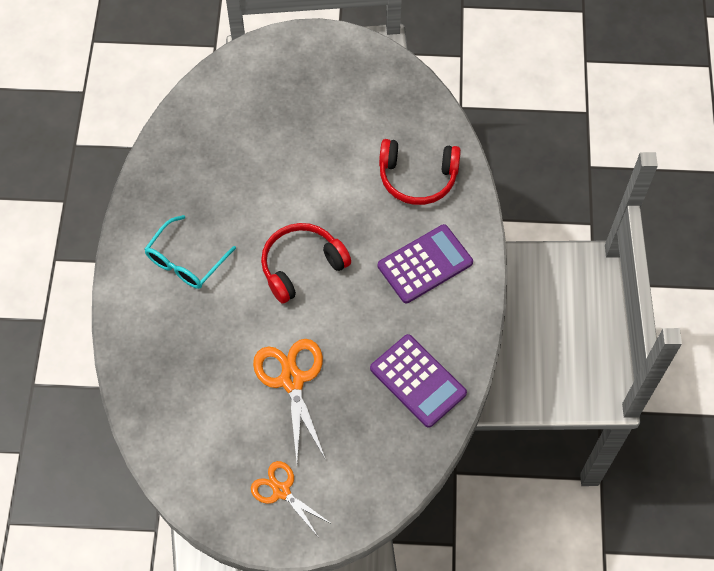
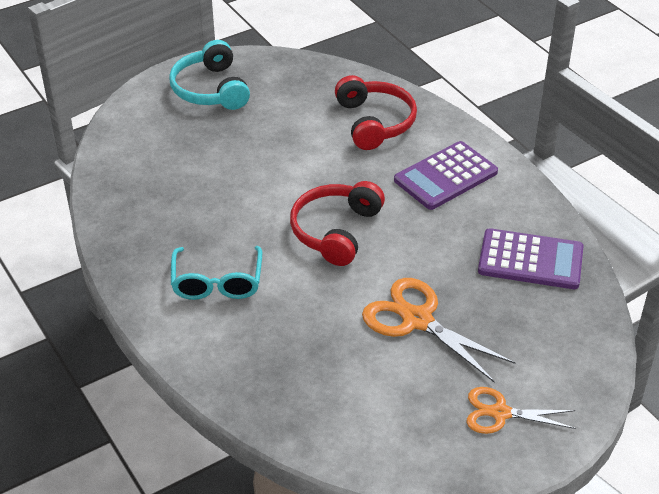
camera: 35 degrees left, 20 degrees down
purple calculator [378,224,473,303] -> purple calculator turned 150 degrees counterclockwise [394,141,498,210]
red headphones [379,139,461,205] -> red headphones turned 75 degrees counterclockwise [335,75,417,150]
none -> turquoise headphones [169,40,250,110]

